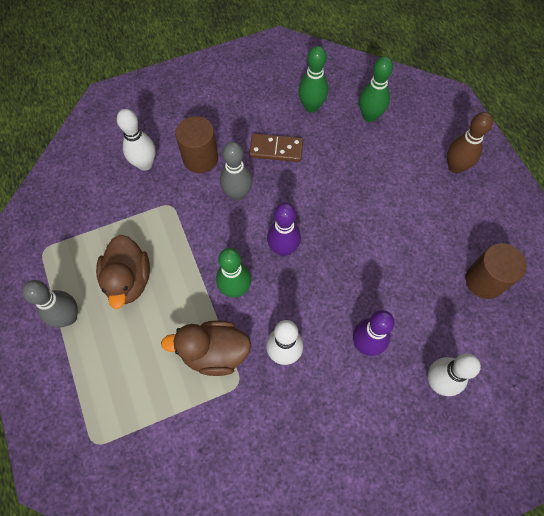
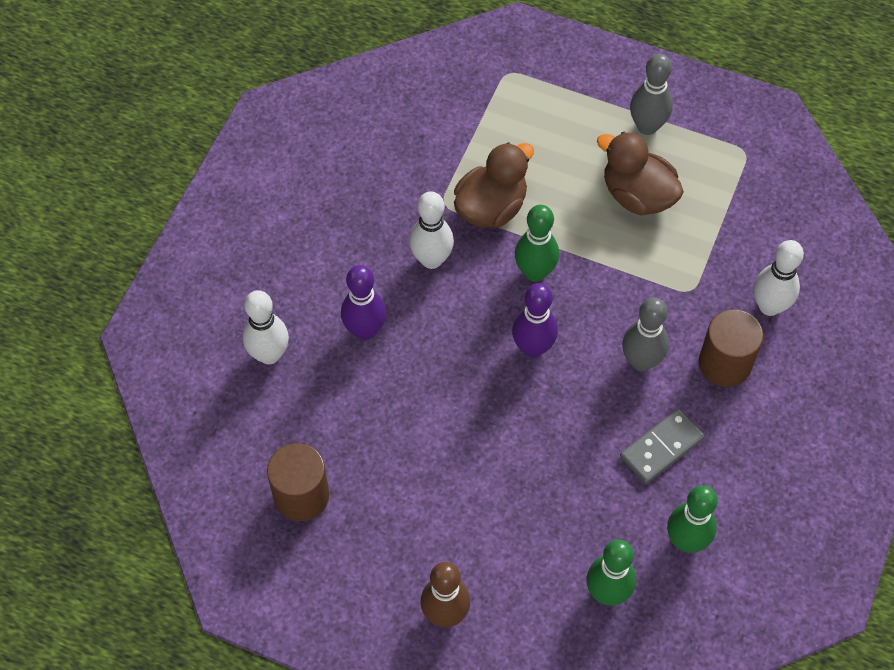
camera: 135 degrees right, 5 degrees down
brown domino [249,133,303,162] -> grey domino [620,409,705,484]

